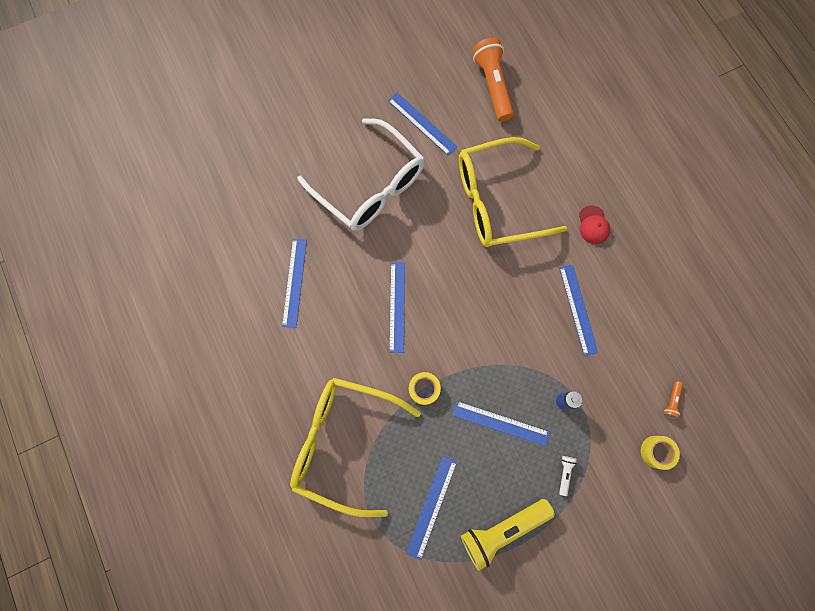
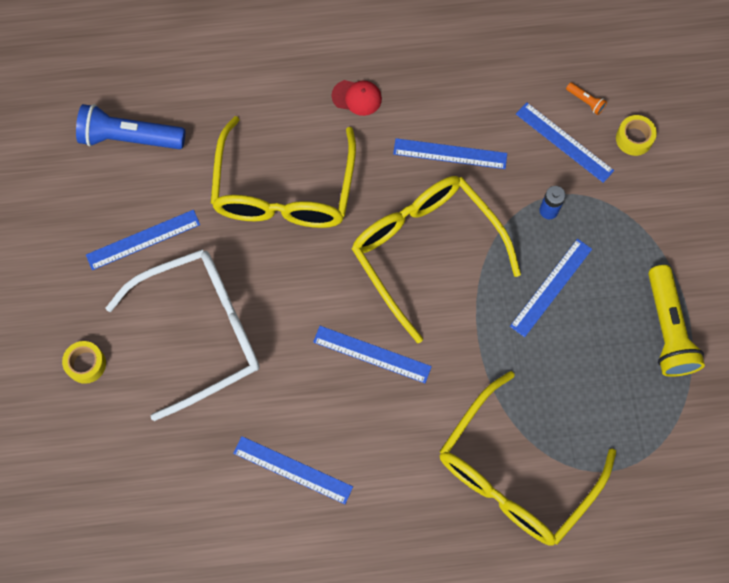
camera: 70 degrees left, 5 degrees down
blue ruler [406,456,457,560] -> blue ruler moved to [516,102,614,183]
yellow tape [409,372,441,405] -> yellow tape moved to [62,341,106,384]
orange flashlight [472,38,514,122] -> blue flashlight [76,104,185,149]
white flashlight [559,456,577,496] -> none
none -> yellow glasses [352,176,521,343]

